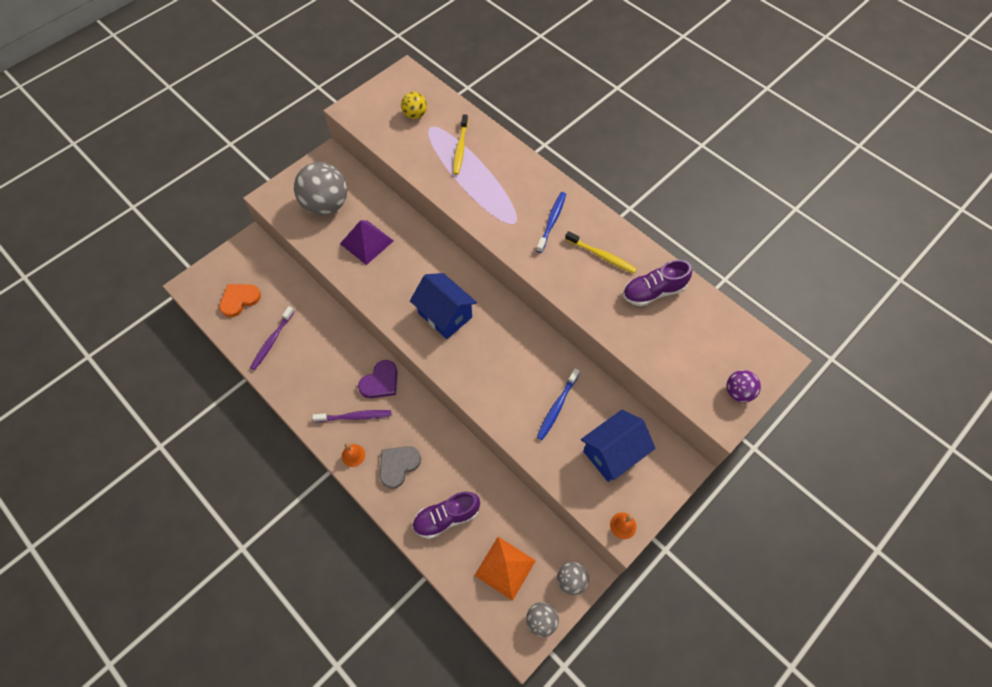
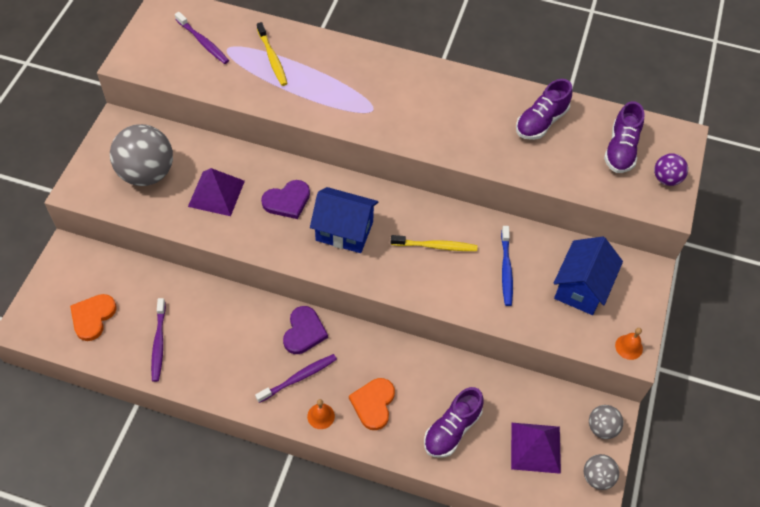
camera: 30 degrees left, 5 degrees down
grey heart [380,446,421,489] -> orange heart [349,378,395,430]
yellow ball [401,92,427,119] -> purple toothbrush [175,12,229,64]
orange pyramid [474,537,536,601] -> purple pyramid [511,422,561,474]
blue toothbrush [536,192,566,253] -> none
yellow toothbrush [565,231,637,274] -> yellow toothbrush moved to [391,235,478,251]
none -> purple heart [261,180,310,219]
none -> purple shoe [604,101,644,173]

